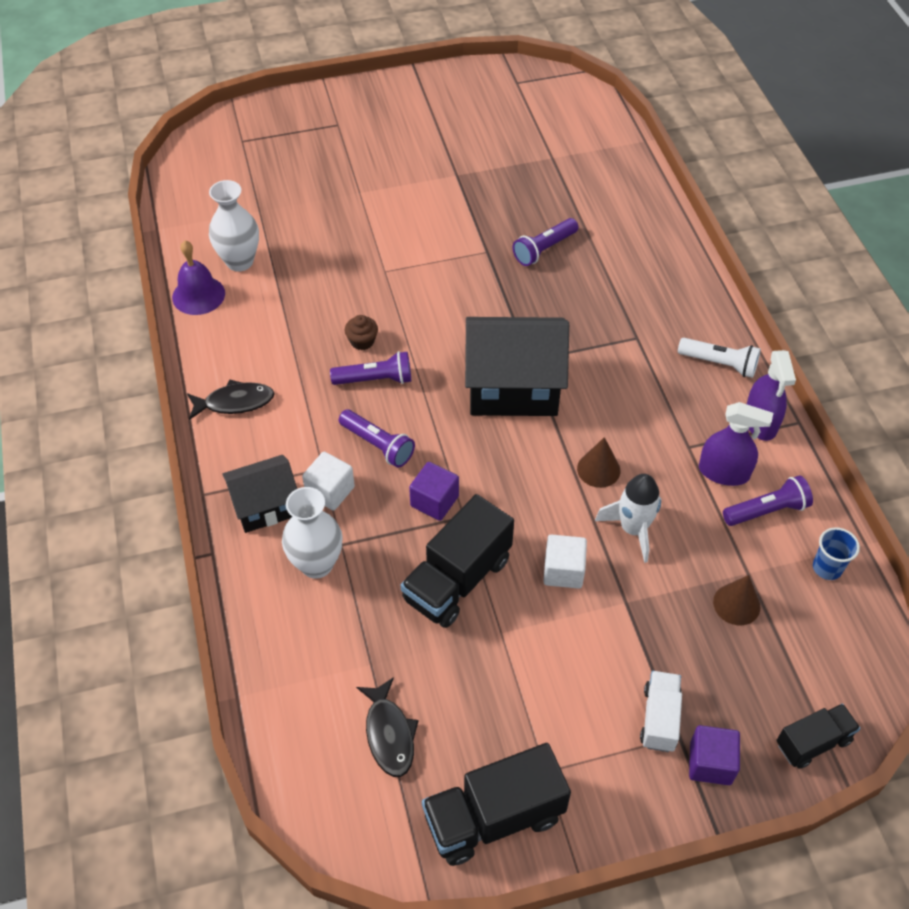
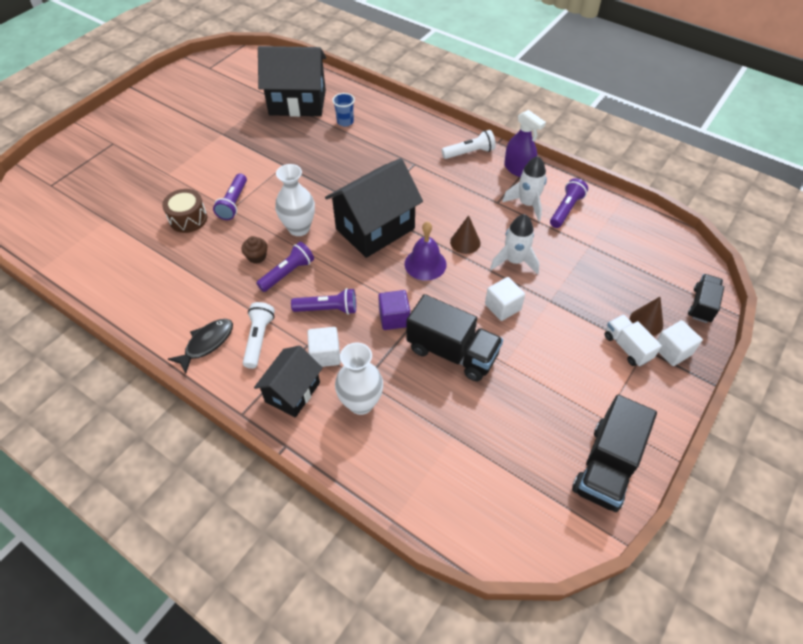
camera: 40 degrees left, 0 degrees up
purple bell [172,240,225,315] -> purple bell moved to [405,221,446,281]
white vase [209,180,259,271] -> white vase moved to [275,164,315,236]
black fish [356,677,419,777] -> none
black truck [401,494,514,628] -> black truck turned 60 degrees counterclockwise [406,294,503,381]
purple flashlight [513,218,578,266] -> purple flashlight moved to [213,174,247,220]
purple cube [689,725,740,785] -> white cube [657,320,703,366]
purple spray bottle [699,402,773,486] -> white rocket [502,156,547,222]
brown cone [713,575,761,625] -> brown cone moved to [630,297,663,336]
blue cup [813,527,860,580] -> blue cup moved to [332,93,355,126]
none -> brown drum [162,189,207,233]
none -> white flashlight [243,302,275,369]
none -> black house [258,46,326,117]

